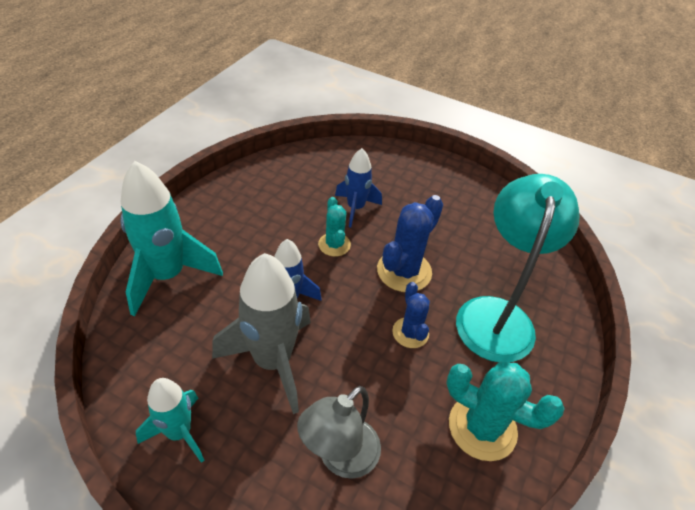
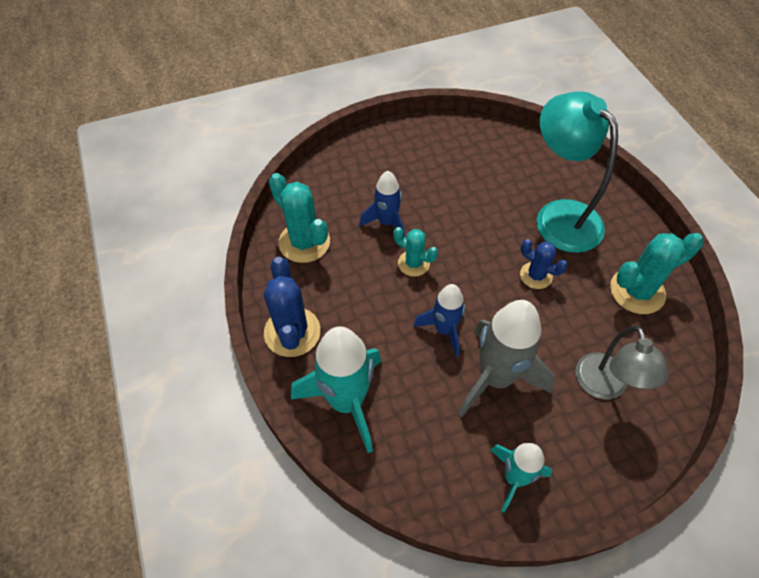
camera: 45 degrees left, 10 degrees up
blue cactus [377,195,443,292] -> blue cactus moved to [264,257,321,357]
none -> turquoise cactus [269,173,330,263]

